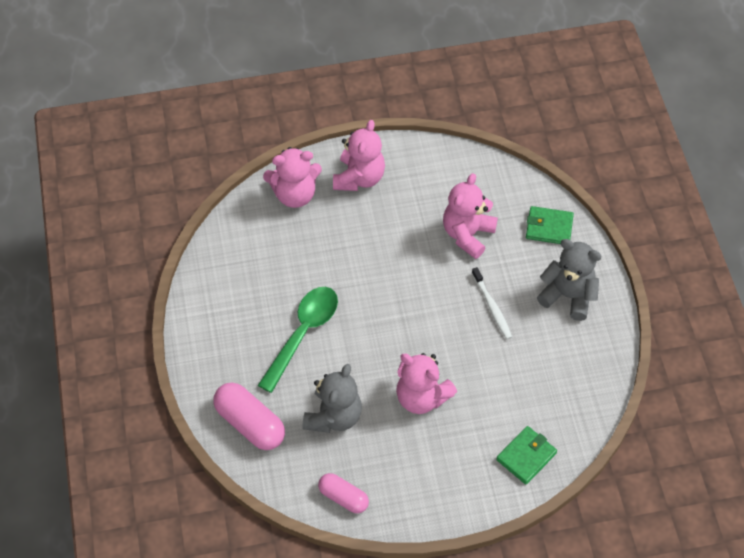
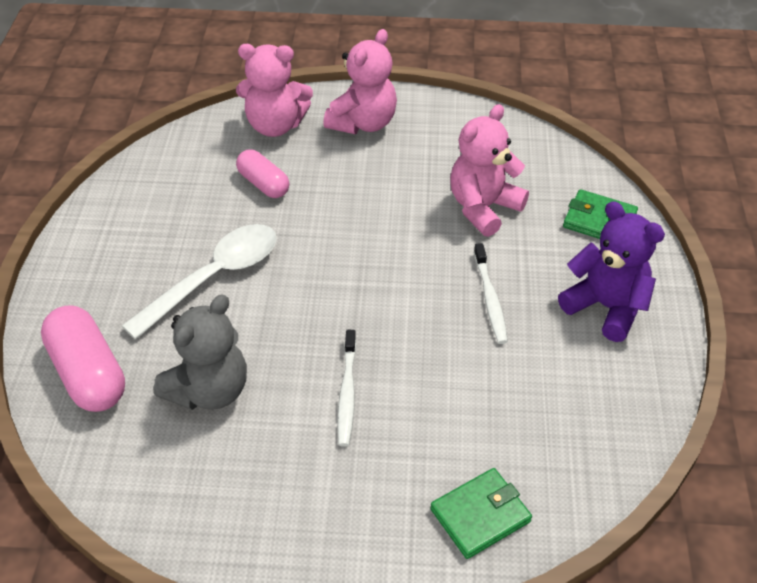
camera: 15 degrees right, 10 degrees down
green spoon [258,287,338,393] -> white spoon [122,224,277,339]
pink capsule [318,473,369,513] -> pink capsule moved to [236,149,289,198]
pink teddy bear [396,353,457,414] -> white toothbrush [337,330,356,447]
grey teddy bear [537,239,601,321] -> purple teddy bear [558,201,665,342]

